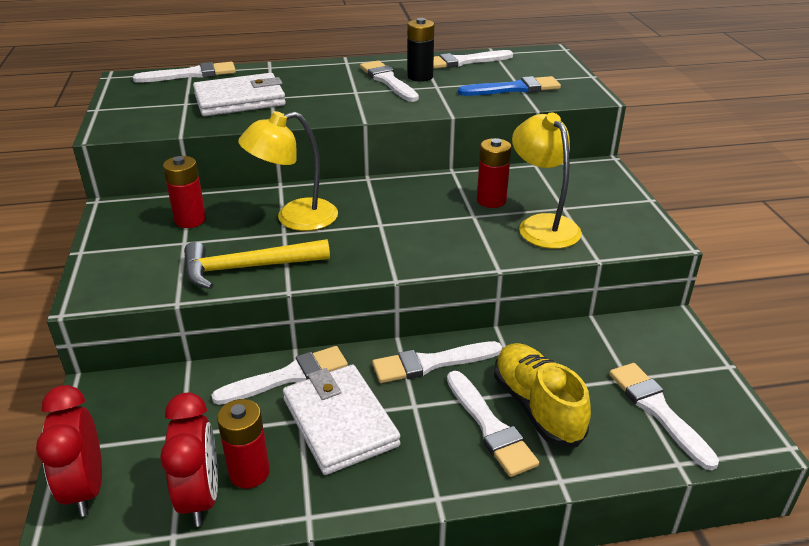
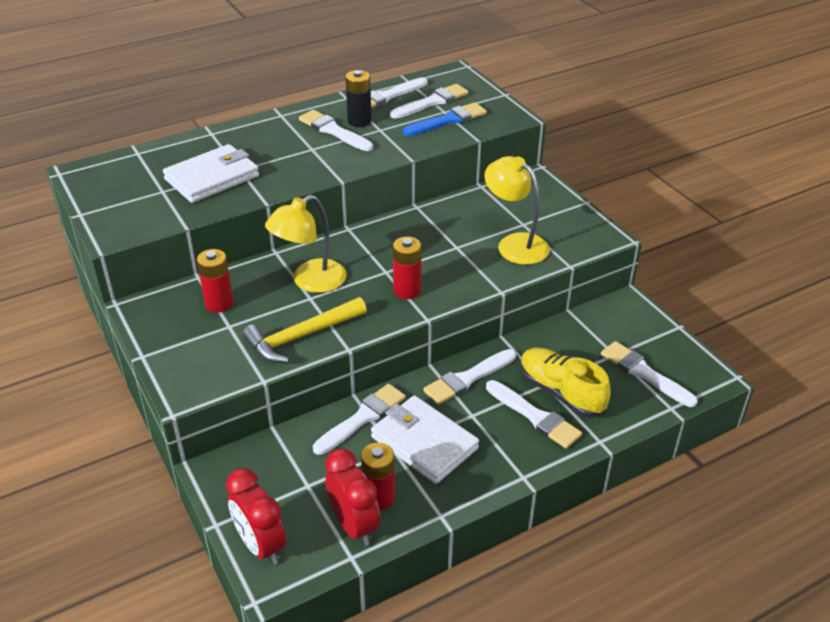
camera: 20 degrees left, 5 degrees up
white brush [133,62,236,83] -> white brush moved to [390,84,468,119]
red battery [477,138,511,208] -> red battery moved to [393,236,422,299]

